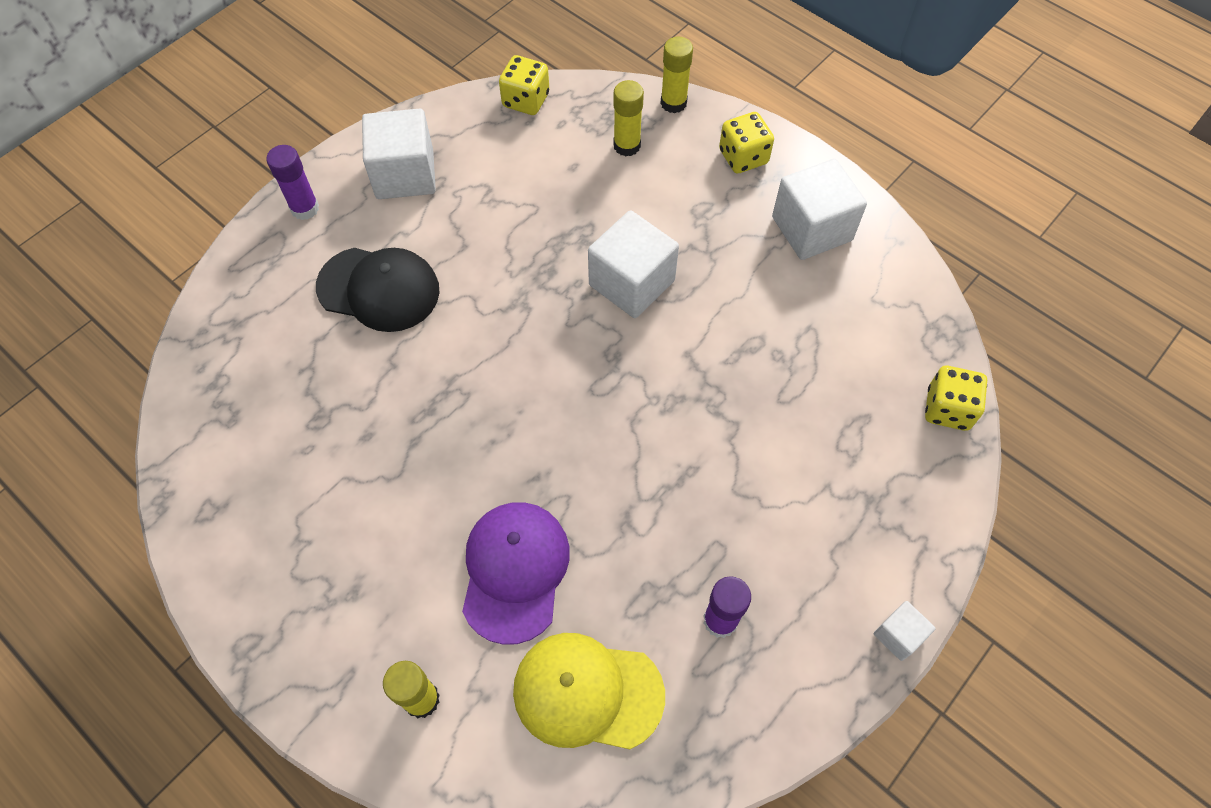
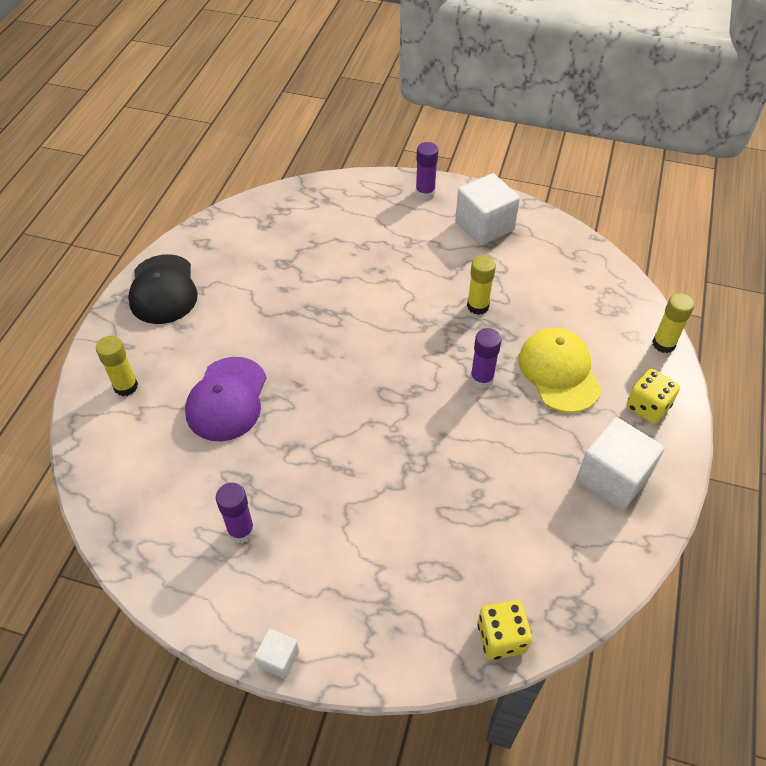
camera: 65 degrees right, 10 degrees down
black cap [316,248,439,332] -> black cap moved to [128,254,198,324]
purple cap [462,502,570,645] -> purple cap turned 120 degrees clockwise [185,357,267,441]
yellow dice [499,55,549,115] -> none
yellow cap [513,633,665,749] -> yellow cap moved to [518,328,602,413]
white cube [588,210,679,318] -> purple glue stick [470,328,502,389]
yellow glue stick [613,80,644,156] -> yellow glue stick moved to [467,255,496,315]

